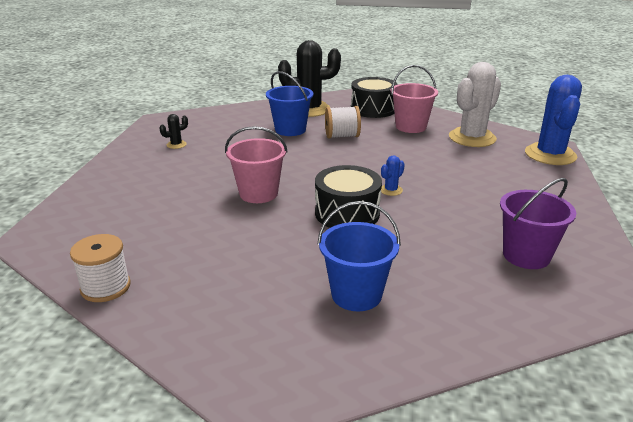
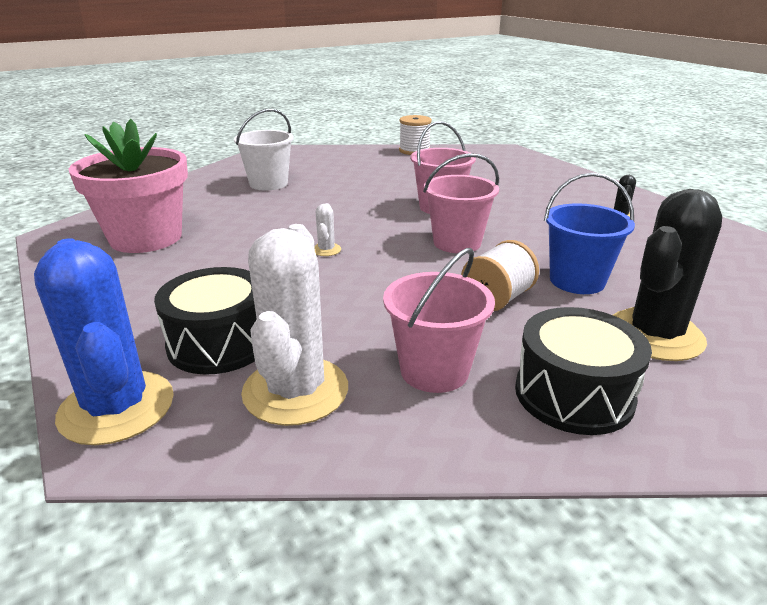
camera: 140 degrees right, 0 degrees up
black drum [315,165,382,228] -> black drum moved to [154,267,257,375]
blue bucket [317,201,401,311] -> white bucket [234,109,294,191]
blue cactus [381,155,405,196] -> white cactus [314,203,341,256]
purple bucket [500,178,576,269] -> pink flower pot [69,119,188,253]
none -> pink bucket [423,153,499,253]

